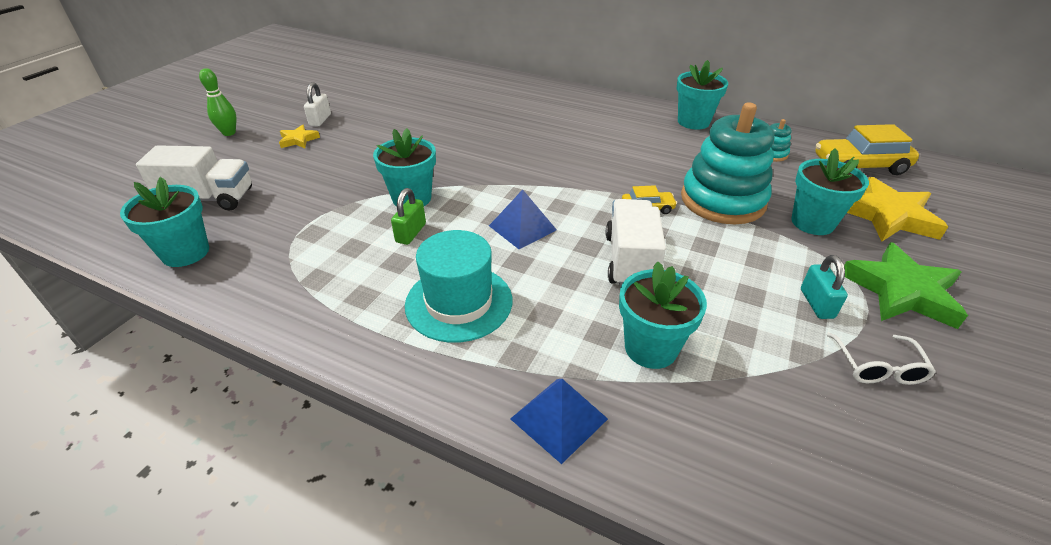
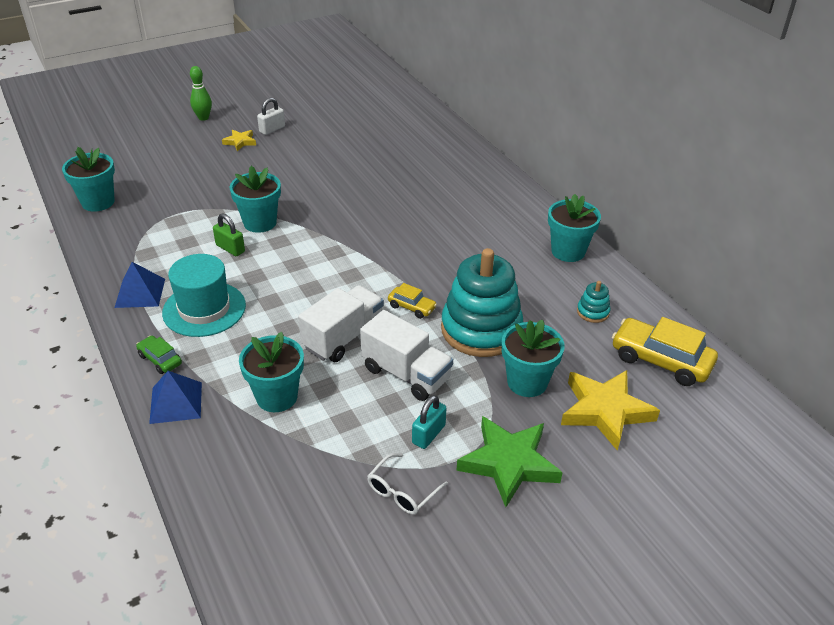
camera: 35 degrees right, 0 degrees up
white truck [136,145,252,211] -> white truck moved to [360,310,453,401]
green padlock [391,188,426,245] -> green padlock turned 75 degrees clockwise [213,213,245,256]
blue pyramid [489,190,557,249] -> blue pyramid moved to [114,262,165,308]
none -> green car [136,336,182,374]

